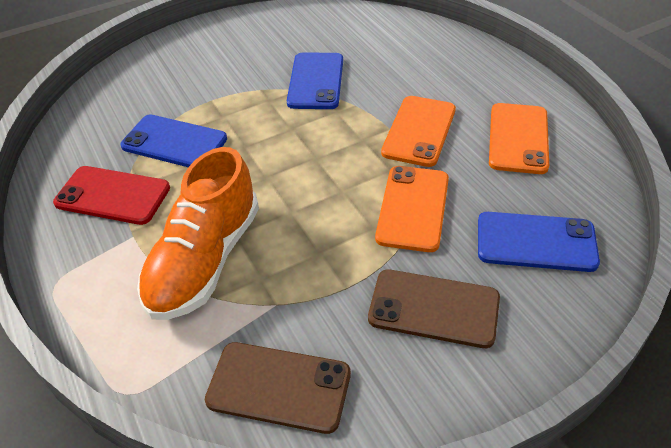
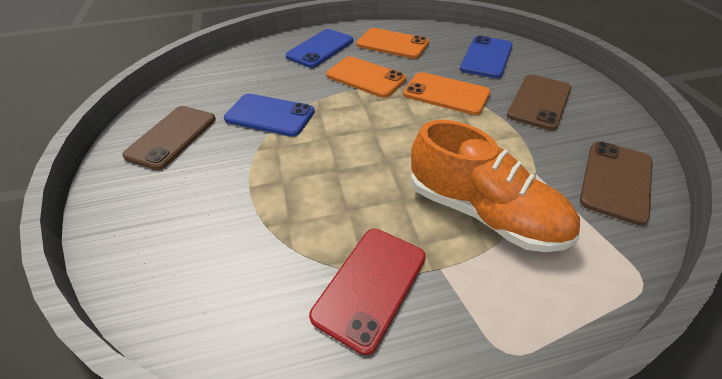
camera: 75 degrees left, 0 degrees up
blue phone [120,114,227,167] -> blue phone moved to [285,29,353,68]
none -> brown phone [122,106,216,170]

